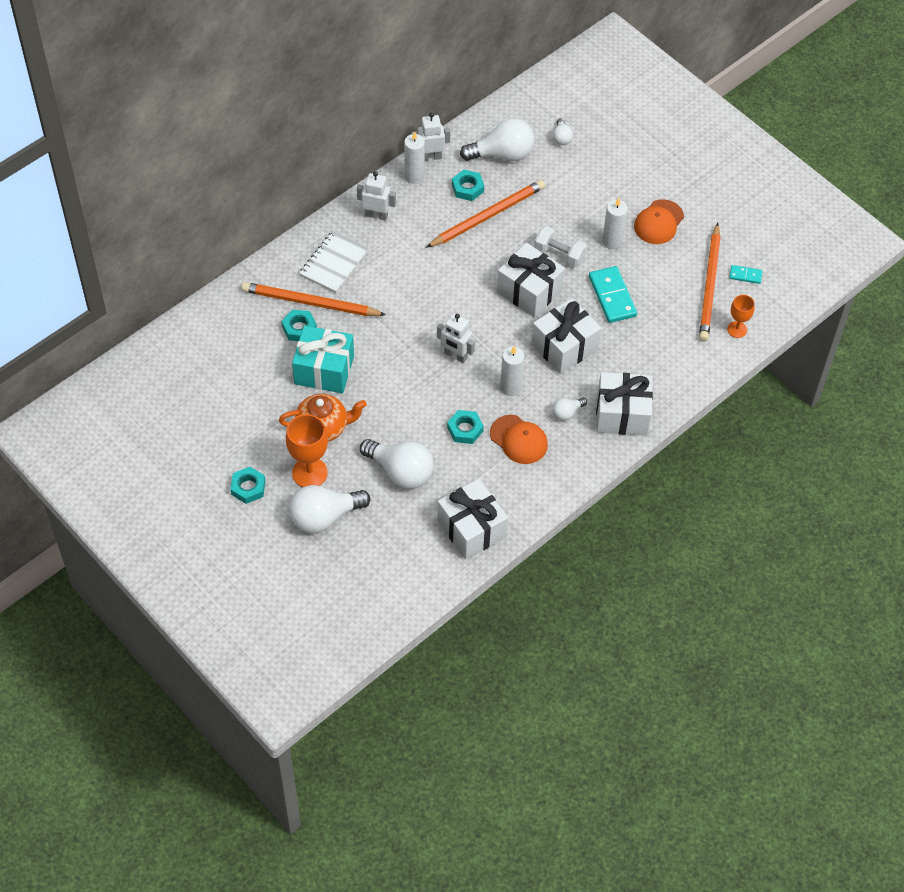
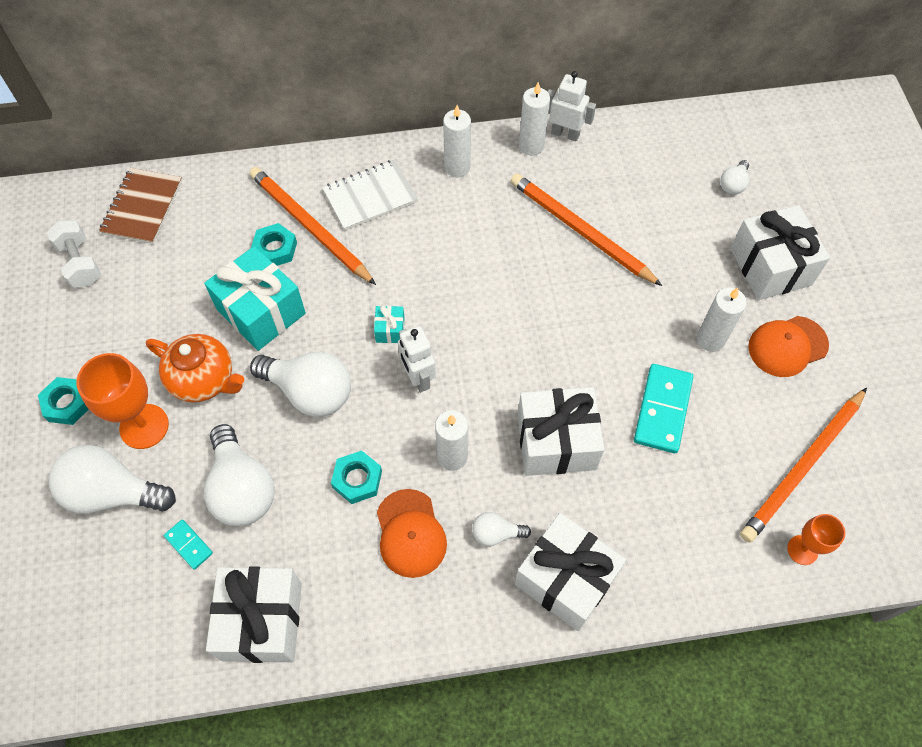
camera: 35 degrees right, 5 degrees up
white robot [357,172,396,221] -> white candle [443,105,471,177]
orange pencil [426,180,545,248] -> orange pencil turned 135 degrees counterclockwise [511,173,662,286]
turquoise nut [452,170,484,201] -> none
white light bulb [460,118,535,161] -> white light bulb moved to [250,352,351,417]
white gift [497,243,565,318] -> white gift moved to [730,205,830,300]
white dumbbell [534,226,587,267] -> white dumbbell moved to [47,220,101,287]
turquoise domino [729,265,762,284] -> turquoise domino moved to [164,519,213,570]
none -> brown notebook [99,168,182,244]
none -> turquoise gift [374,305,404,343]

